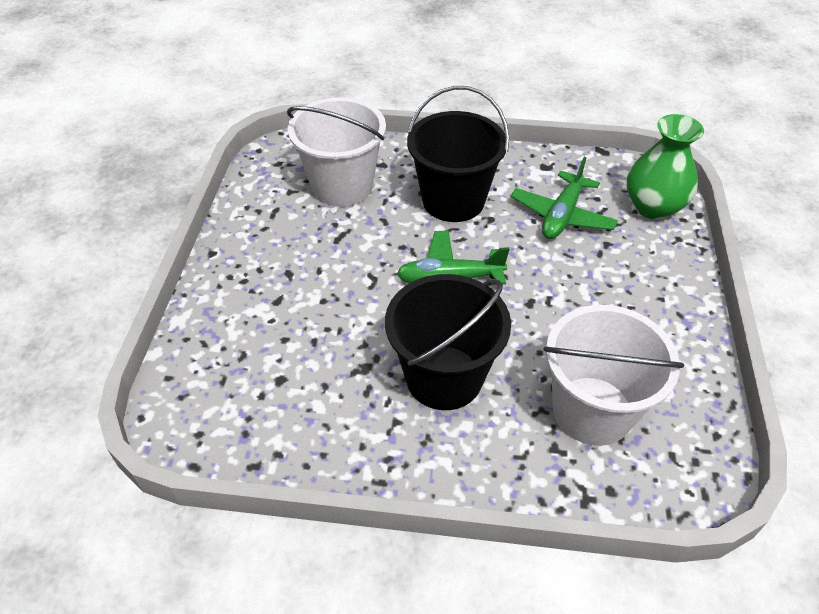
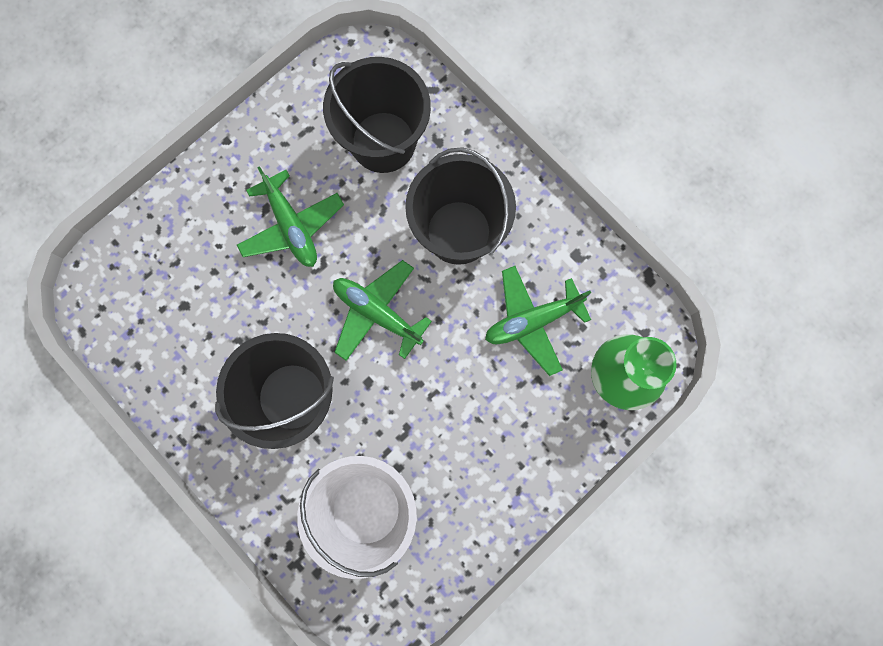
camera: 40 degrees right, 30 degrees up
white bucket [287,97,386,206] -> black bucket [323,57,431,173]
none -> green plane [237,166,344,267]

